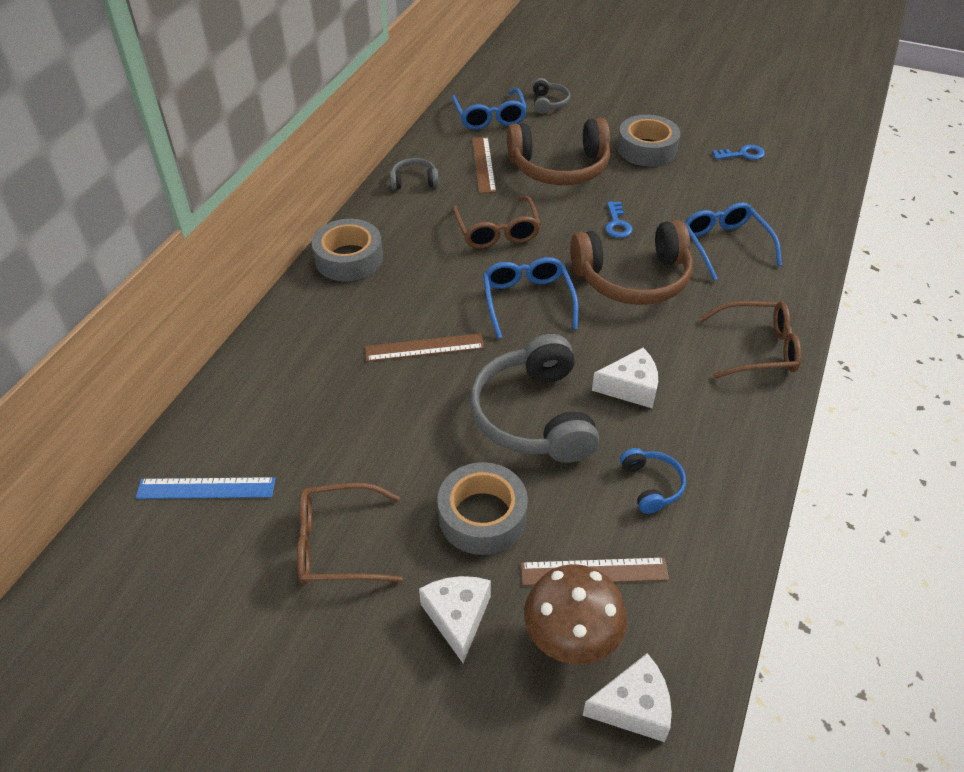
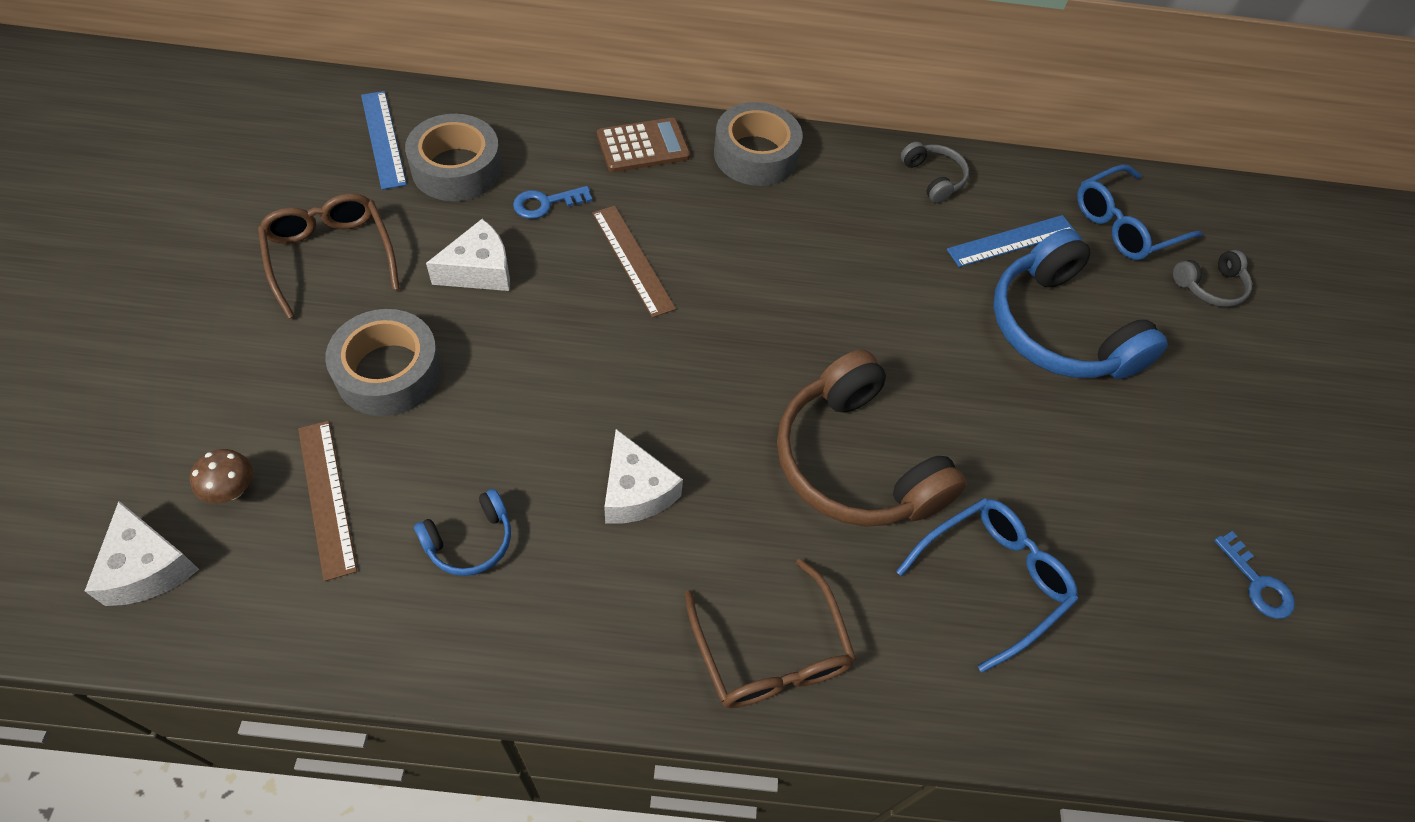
camera: 65 degrees right, 10 degrees up
white cheese [419,576,491,663] -> white cheese moved to [426,219,510,291]
brown glasses [452,196,541,249] -> none
grey headphones [470,334,599,463] -> none
brown ruler [472,137,496,193] -> blue ruler [947,215,1075,267]
blue glasses [483,257,578,339] -> none
brown headphones [507,118,610,185] -> blue headphones [993,229,1168,379]
brown mushroom [524,564,627,665] -> brown mushroom [190,449,253,503], size x0.50
blue key [605,201,633,238] -> blue key moved to [513,186,592,219]
grey tape [617,115,680,167] -> grey tape moved to [405,114,502,201]
none -> brown calculator [597,118,690,172]

